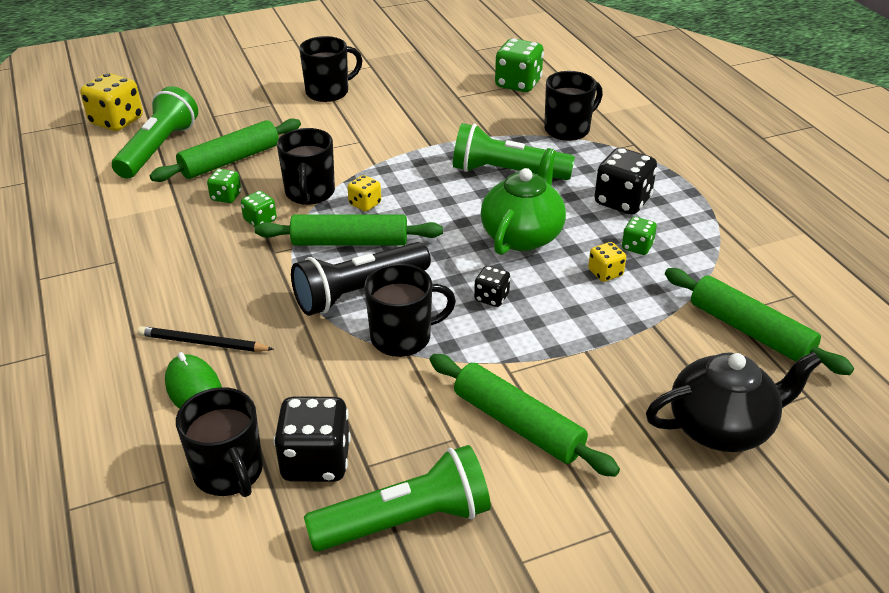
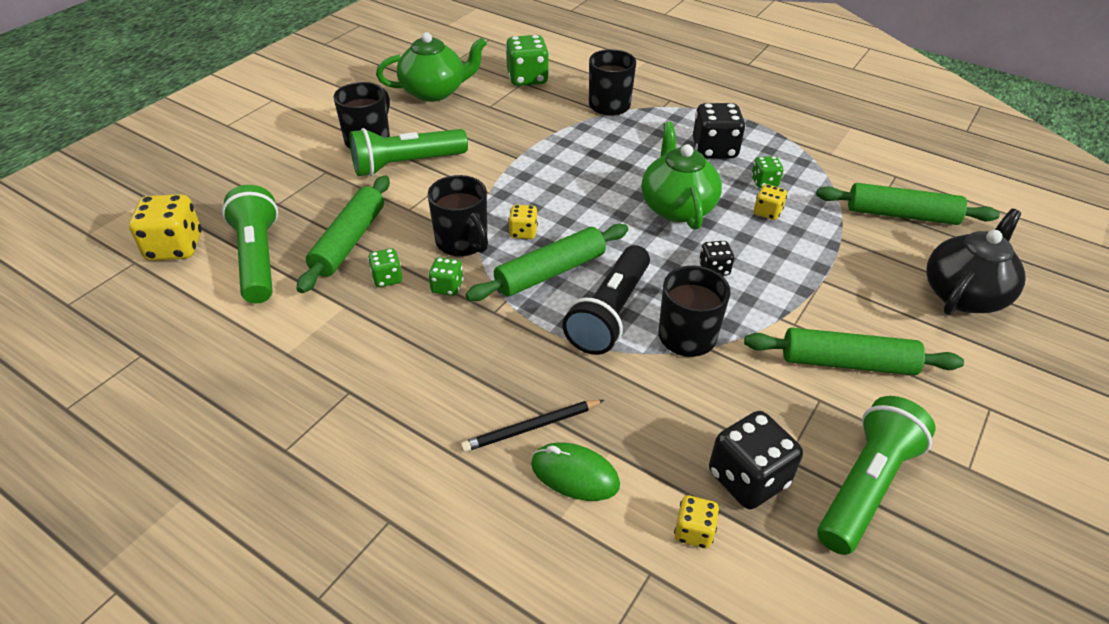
camera: 35 degrees left, 5 degrees up
black mug [176,387,263,497] -> yellow dice [674,495,720,548]
green flashlight [453,123,575,180] -> green flashlight moved to [349,128,468,176]
none -> green teapot [376,32,487,102]

